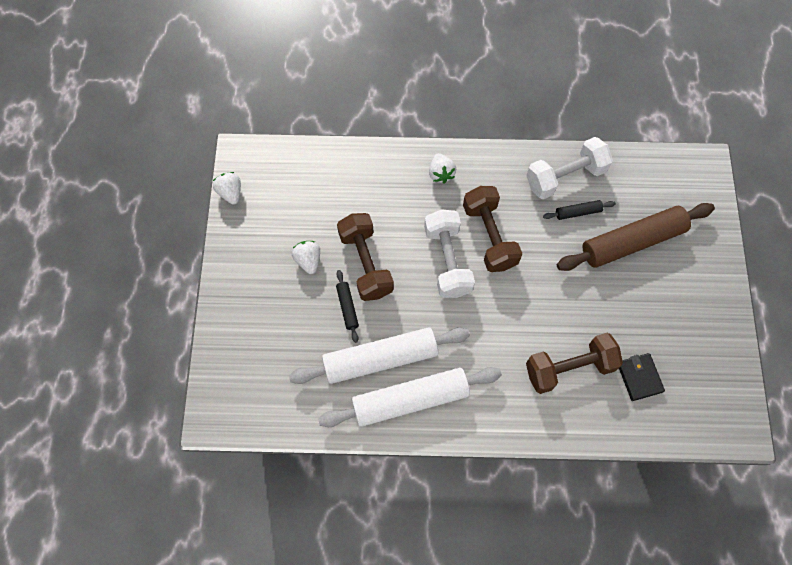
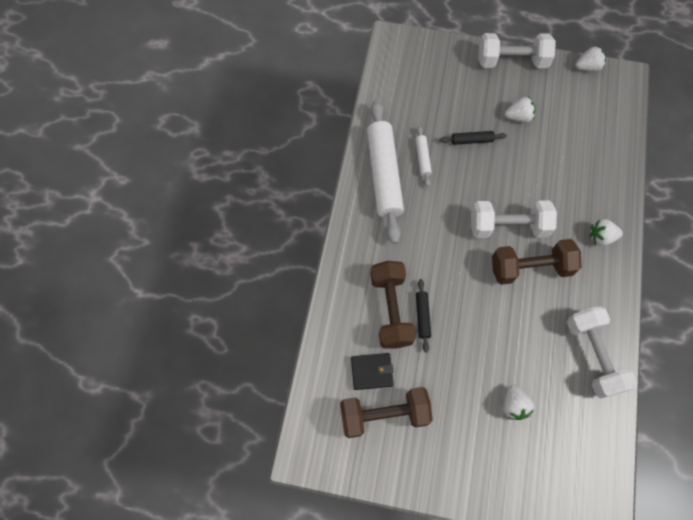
camera: 100 degrees right, 0 degrees up
white rolling pin [289,327,470,384] -> white rolling pin [416,126,432,187], size x0.44
brown dumbbell [337,213,394,301] -> brown dumbbell moved to [340,387,433,438]
black rolling pin [543,200,616,220] -> black rolling pin moved to [416,279,431,353]
brown rolling pin [557,203,715,271] -> white strawberry [503,385,534,420]
none -> white dumbbell [478,33,556,68]

